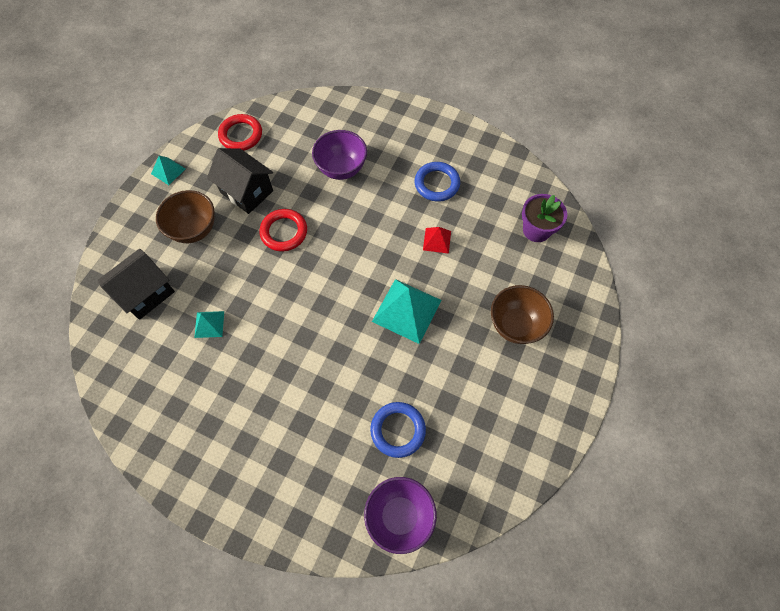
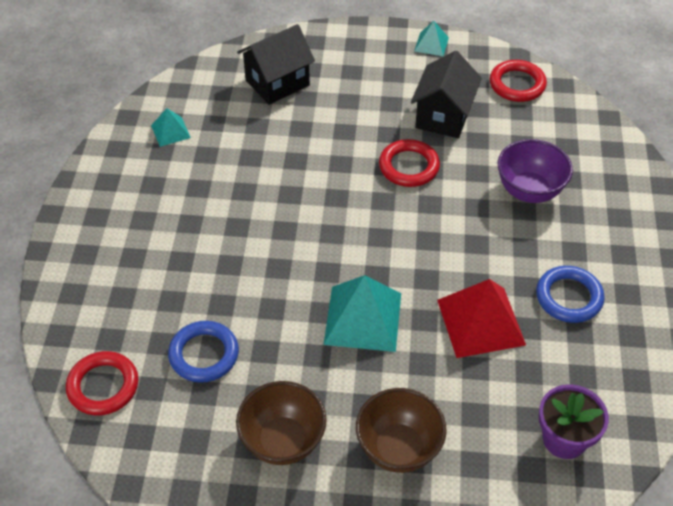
camera: 70 degrees right, 15 degrees down
black house [98,249,175,320] -> black house turned 60 degrees counterclockwise [237,24,315,105]
brown bowl [156,190,215,243] -> brown bowl moved to [236,381,327,465]
turquoise pyramid [194,311,224,338] -> turquoise pyramid moved to [151,108,191,147]
purple bowl [364,477,437,554] -> red ring [66,351,138,415]
red pyramid [423,227,451,254] -> red pyramid [437,279,526,358], size x1.92

